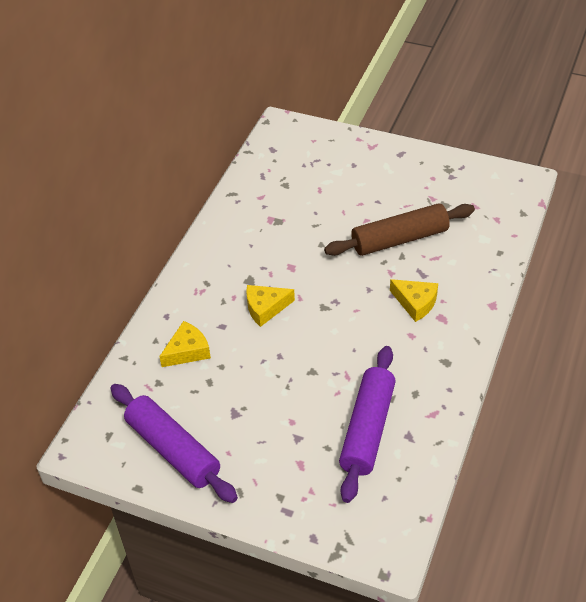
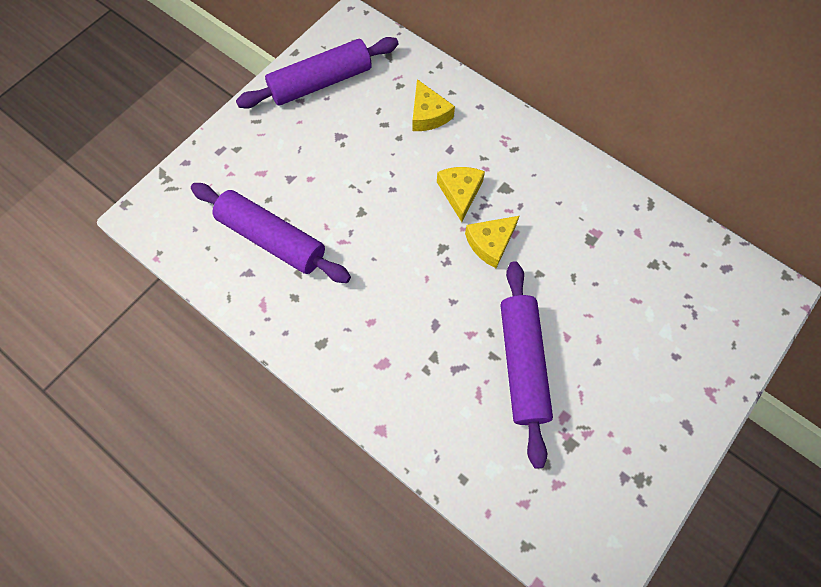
camera: 105 degrees right, 20 degrees up
brown rolling pin [324,203,475,256] -> purple rolling pin [501,261,553,469]
yellow cheese [390,279,438,322] -> yellow cheese moved to [465,216,519,268]

